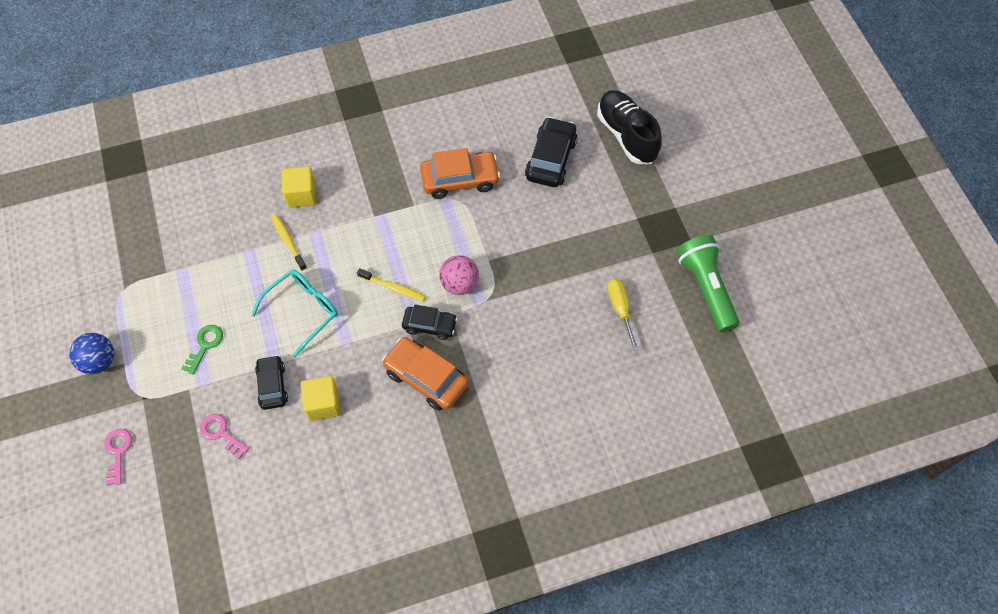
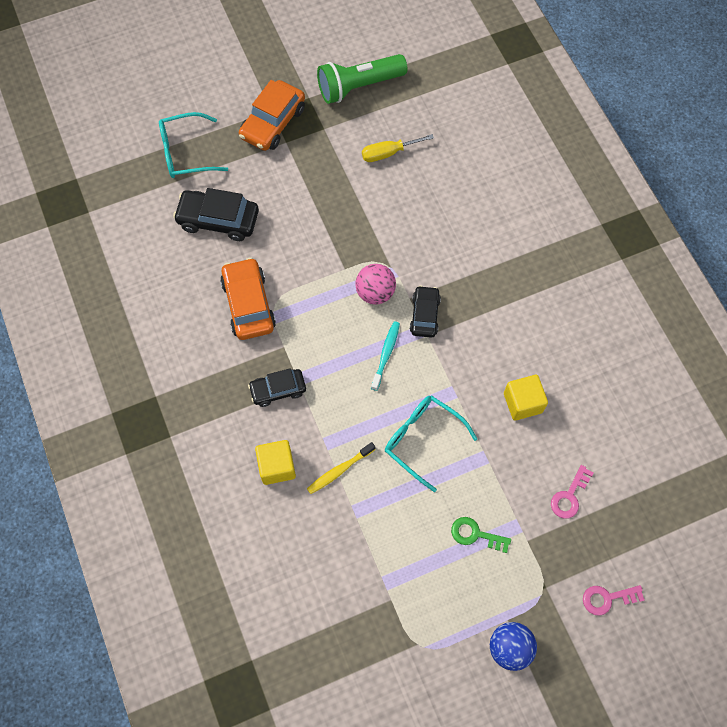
camera: 95 degrees left, 5 degrees up
black car [255,355,288,410] -> black car moved to [248,368,306,407]
yellow toothbrush [357,268,426,302] -> turquoise toothbrush [371,321,400,391]
orange car [382,337,469,411] -> orange car moved to [239,80,305,151]
black shoe [597,90,662,164] -> turquoise glasses [159,112,228,178]

